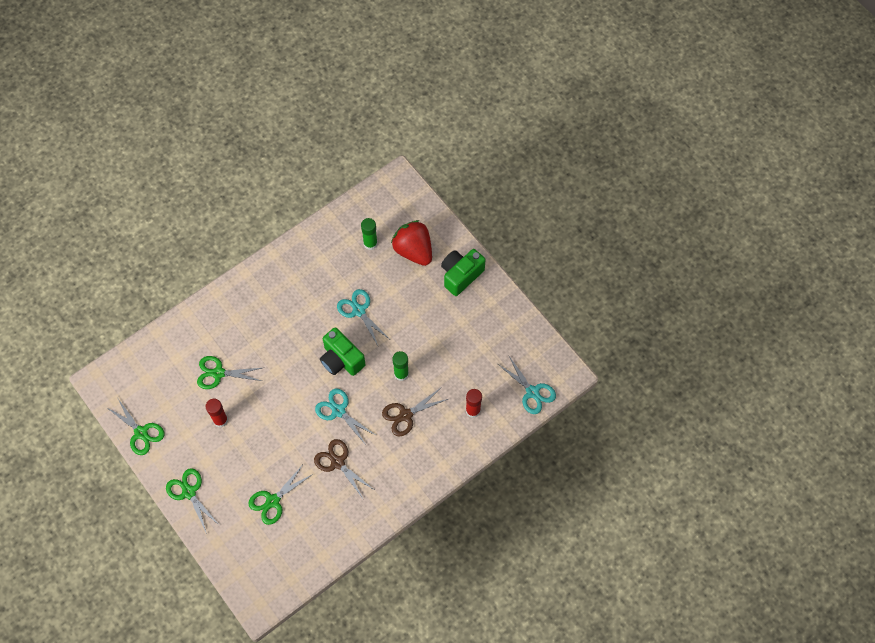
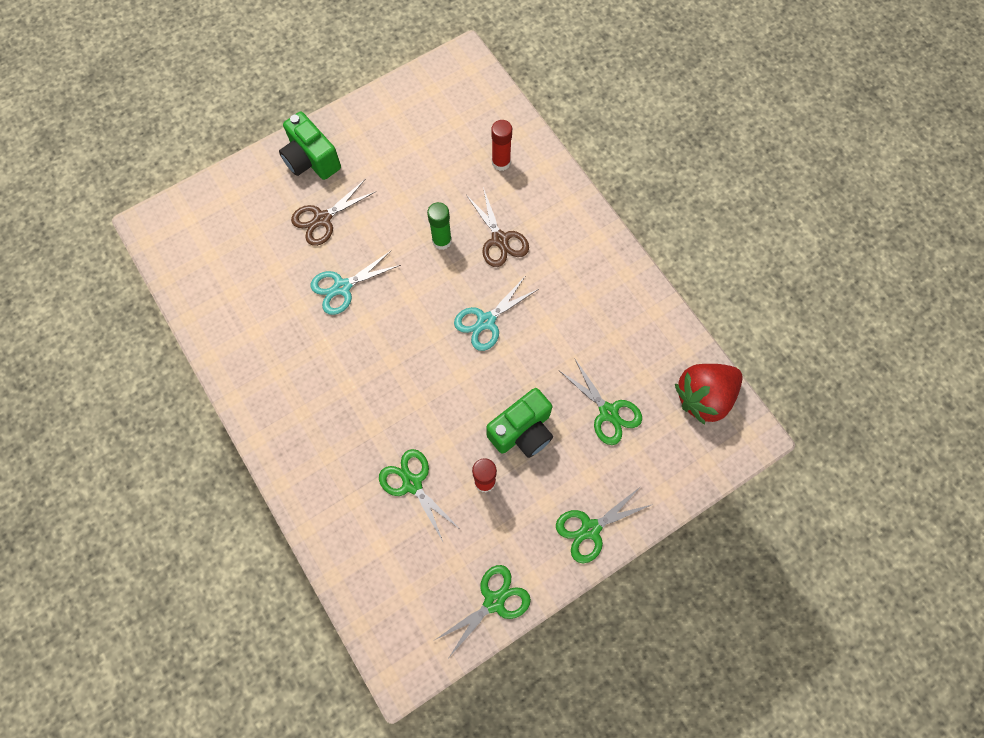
camera: 85 degrees left, 5 degrees up
green scissors [197,356,262,389] -> green scissors turned 135 degrees clockwise [379,449,461,542]
brown scissors [314,439,373,500] -> brown scissors moved to [291,180,375,246]
green camera [320,327,366,376] -> green camera moved to [486,388,553,458]
green glue stick [361,218,378,250] -> none
red strawberry [391,220,432,266] -> red strawberry moved to [675,364,743,425]
turquoise scissors [498,355,556,414] -> none

